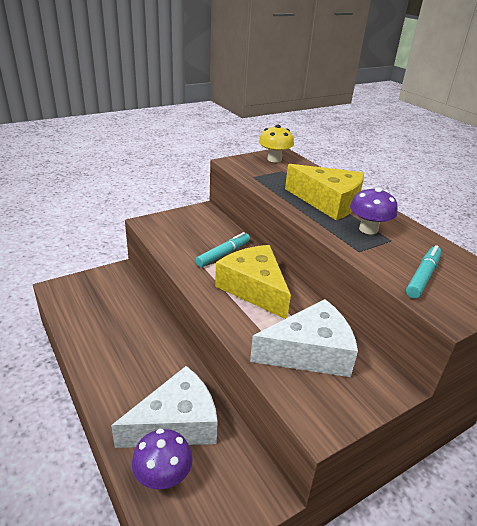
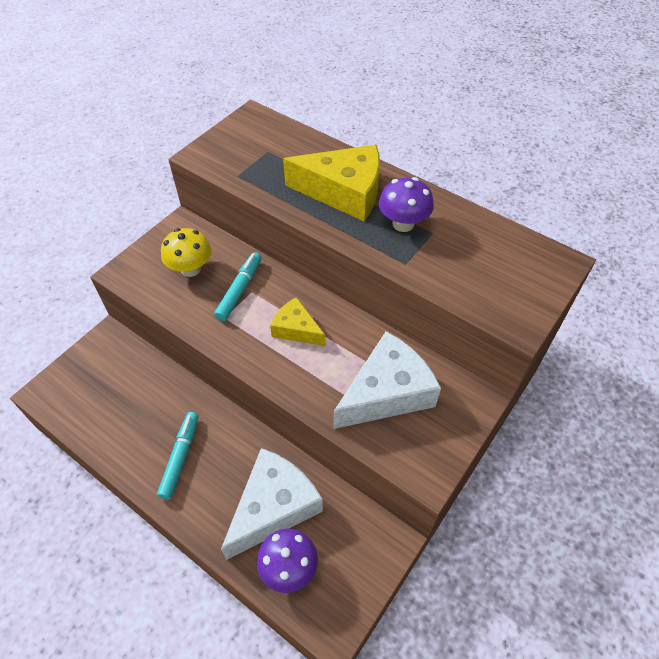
camera: 20 degrees left, 20 degrees up
yellow cheese [215,245,291,319] -> yellow cheese [270,297,325,346], size x0.56
yellow mushroom [259,125,294,162] -> yellow mushroom moved to [161,228,211,277]
turquoise marker [406,245,442,299] -> turquoise marker moved to [157,412,198,500]

